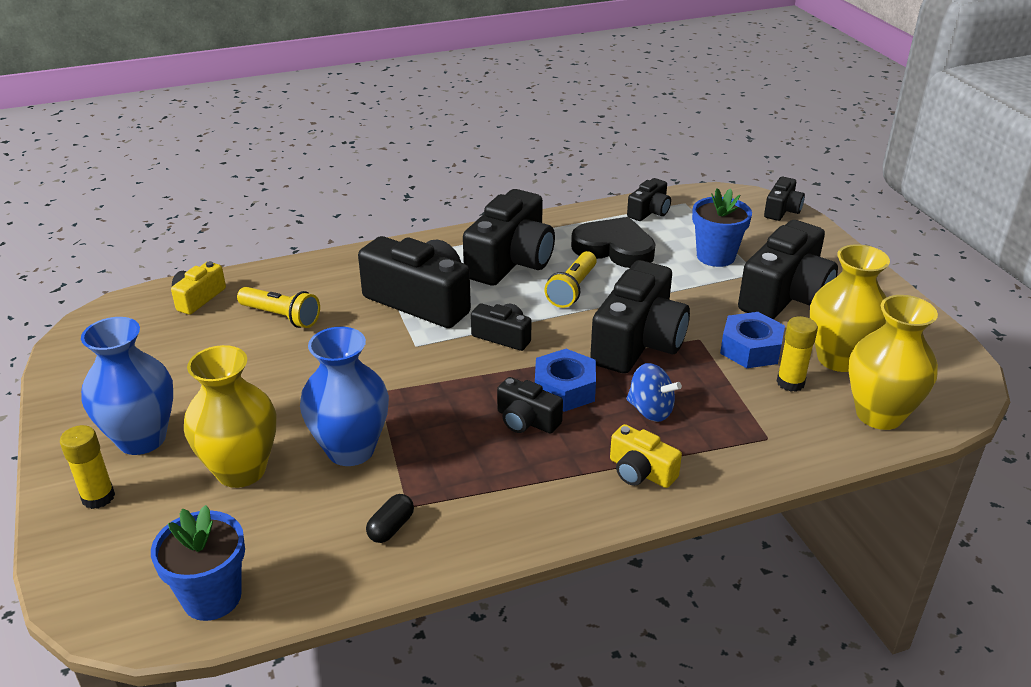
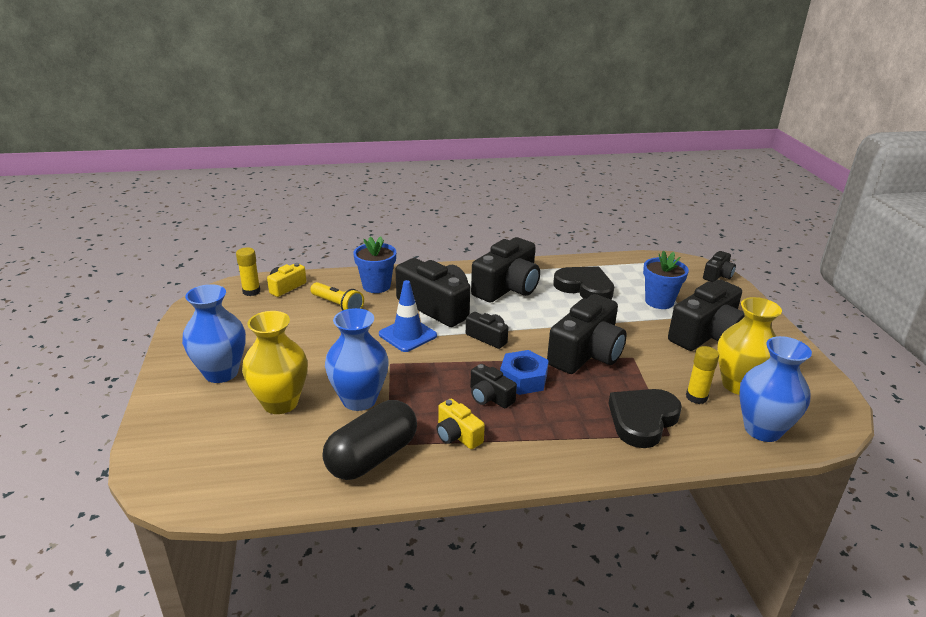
camera: 10 degrees right, 5 degrees down
yellow glue stick [60,425,115,509] -> yellow glue stick moved to [236,248,261,296]
blue flower pot [151,505,245,621] -> blue flower pot moved to [353,236,396,293]
black capsule [366,494,414,543] -> black capsule [322,400,417,480], size x2.42
yellow flashlight [544,251,597,308] -> none
yellow camera [610,424,682,488] -> yellow camera moved to [436,399,485,449]
blue spinning top [626,363,682,422] -> none
black camera [627,178,671,221] -> none
blue nut [720,312,785,368] -> none
yellow vase [849,295,938,430] -> blue vase [739,336,812,442]
none -> blue traffic cone [379,280,437,352]
none -> black heart [608,389,682,448]

